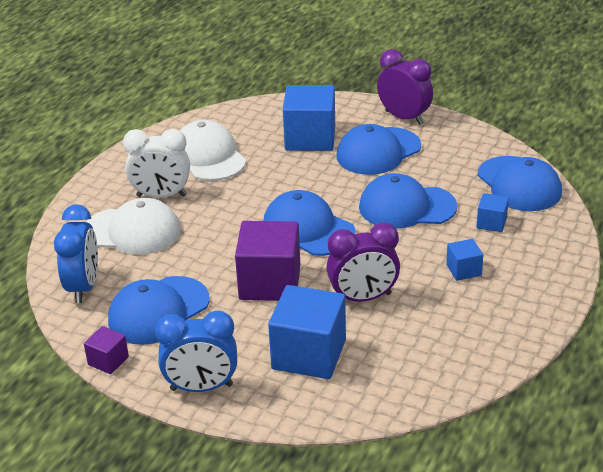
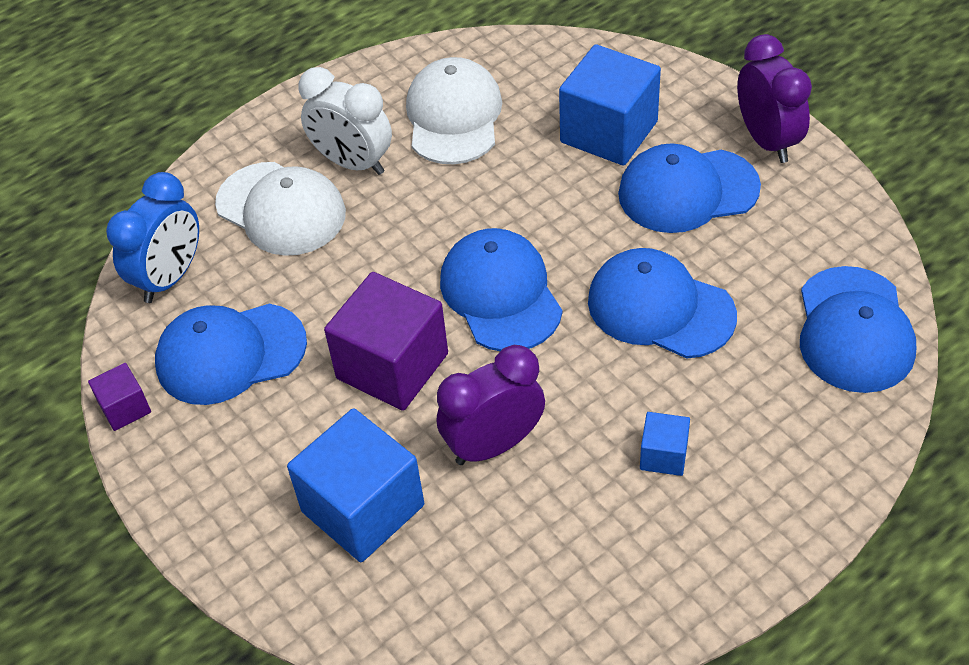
camera: 30 degrees right, 15 degrees up
blue clock [155,310,237,392] -> none
purple clock [327,223,400,302] -> purple clock turned 135 degrees clockwise [437,345,545,465]
blue cube [476,193,509,232] -> none

